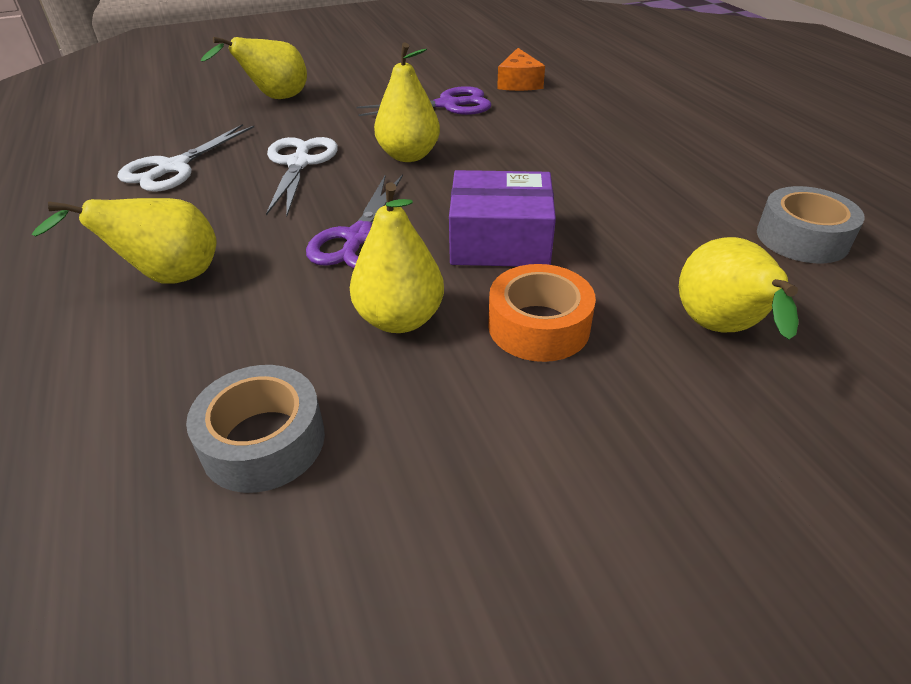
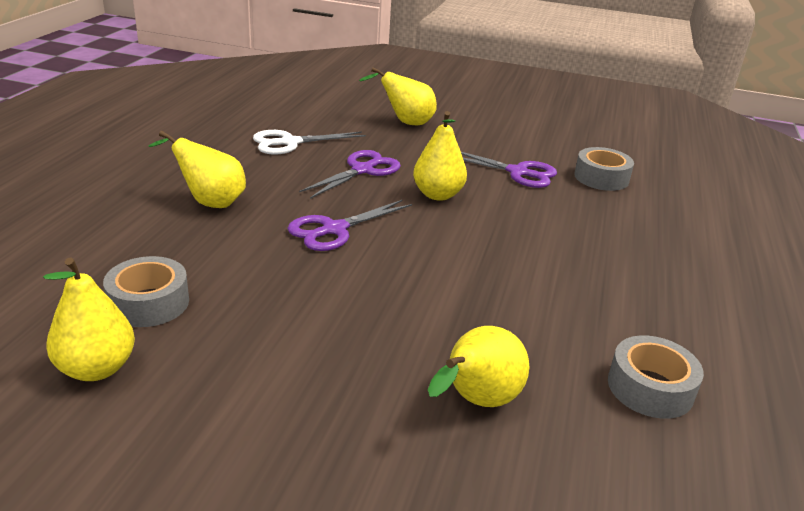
camera: 35 degrees right, 10 degrees down
white scissors [266,137,338,217] -> purple scissors [299,150,401,199]
yellow pear [350,182,444,333] -> yellow pear moved to [43,258,135,381]
purple box [449,170,556,266] -> none
orange tape [488,264,596,362] -> none
orange cheese [497,48,545,91] -> grey tape [574,147,634,191]

